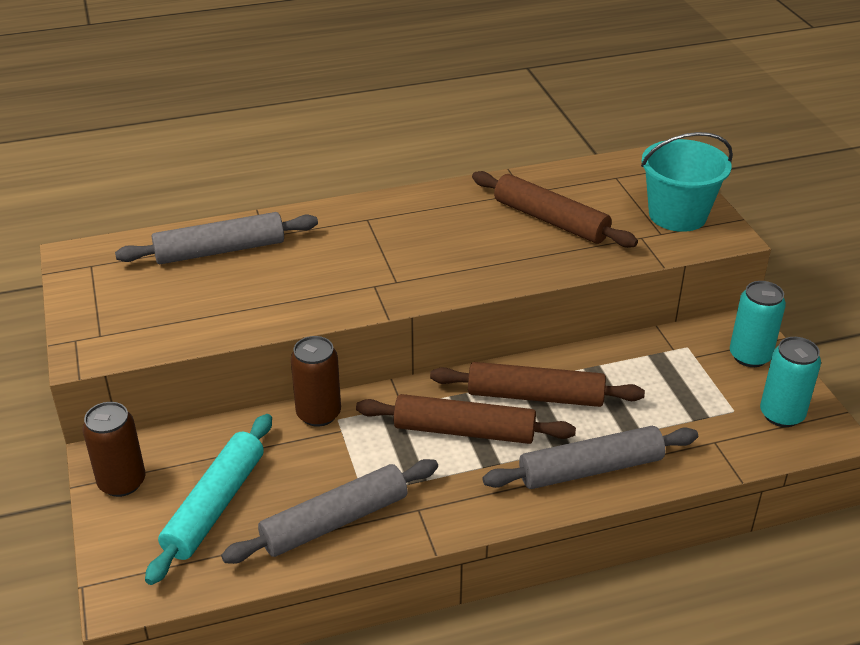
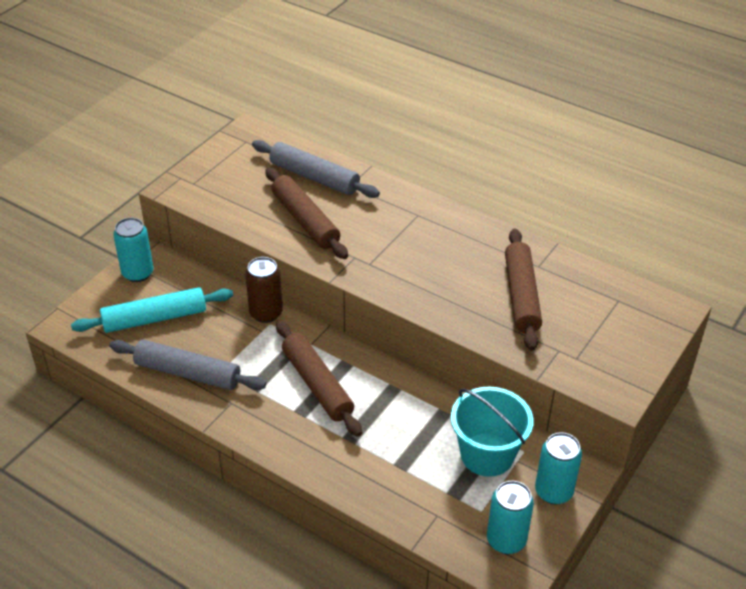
camera: 50 degrees right, 5 degrees up
brown can [83,402,145,497] -> turquoise can [113,218,154,282]
brown rolling pin [430,362,645,407] -> brown rolling pin moved to [265,167,348,259]
grey rolling pin [482,426,698,489] -> none
turquoise bucket [641,132,733,232] -> turquoise bucket moved to [451,386,533,477]

